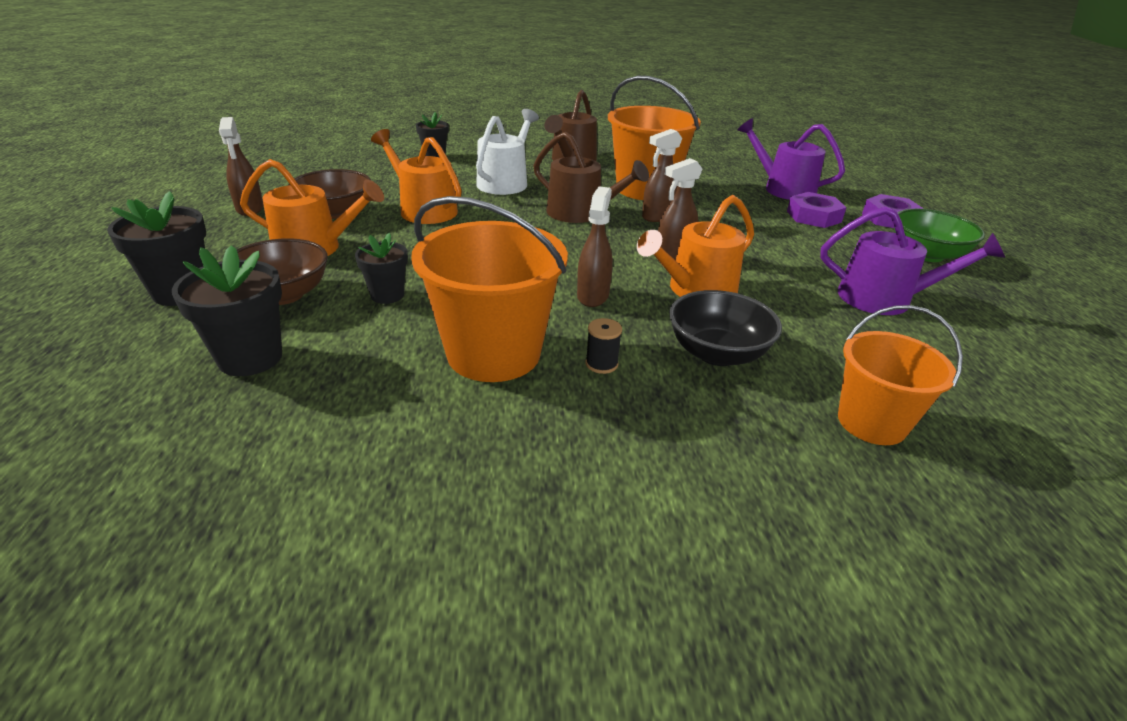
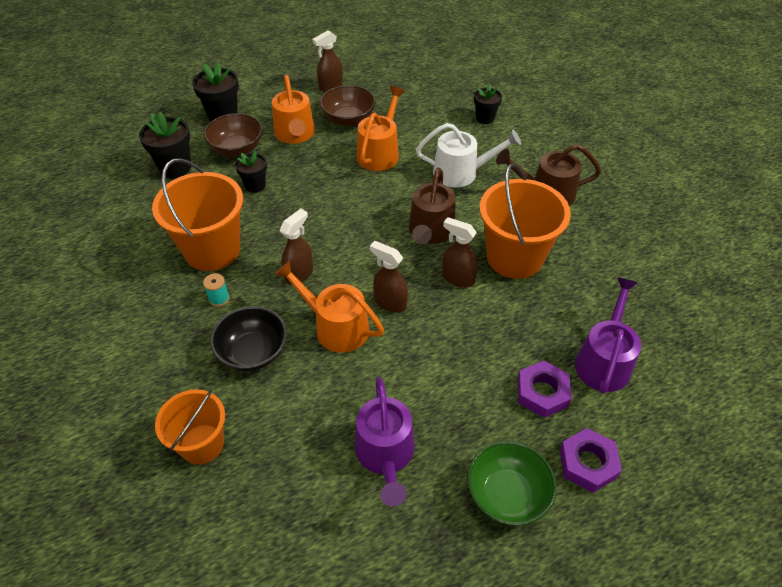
camera: 70 degrees right, 15 degrees up
brown spray bottle [577,186,613,307] -> brown spray bottle turned 45 degrees counterclockwise [279,209,313,285]
black spool [586,318,622,374] -> turquoise spool [203,273,230,307]

